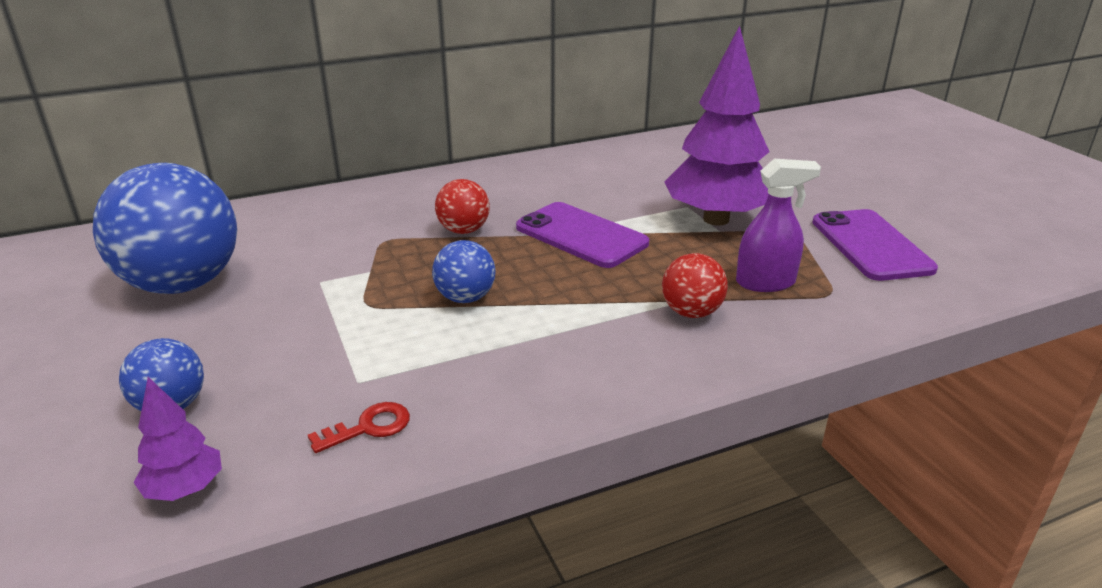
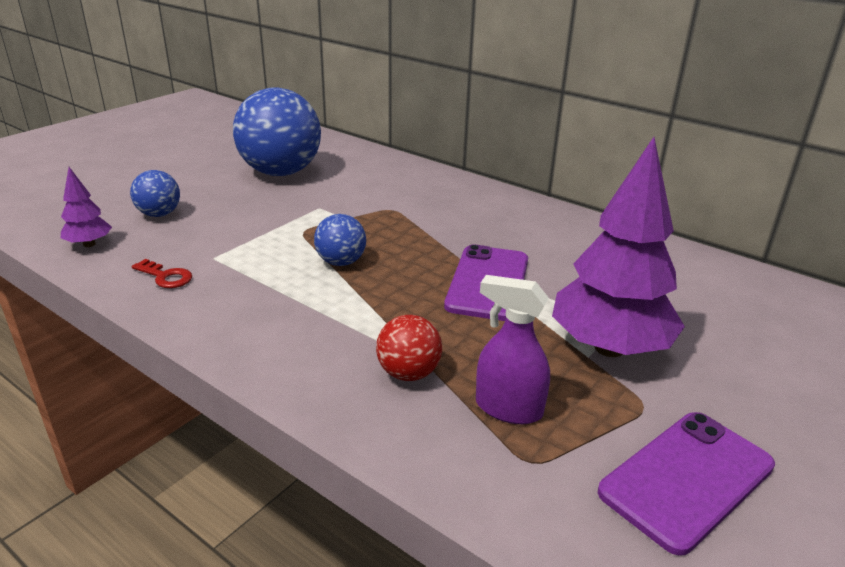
camera: 60 degrees right, 0 degrees up
red ball [435,179,490,234] -> none
purple spray bottle [736,159,821,292] -> purple spray bottle turned 150 degrees clockwise [476,275,550,424]

